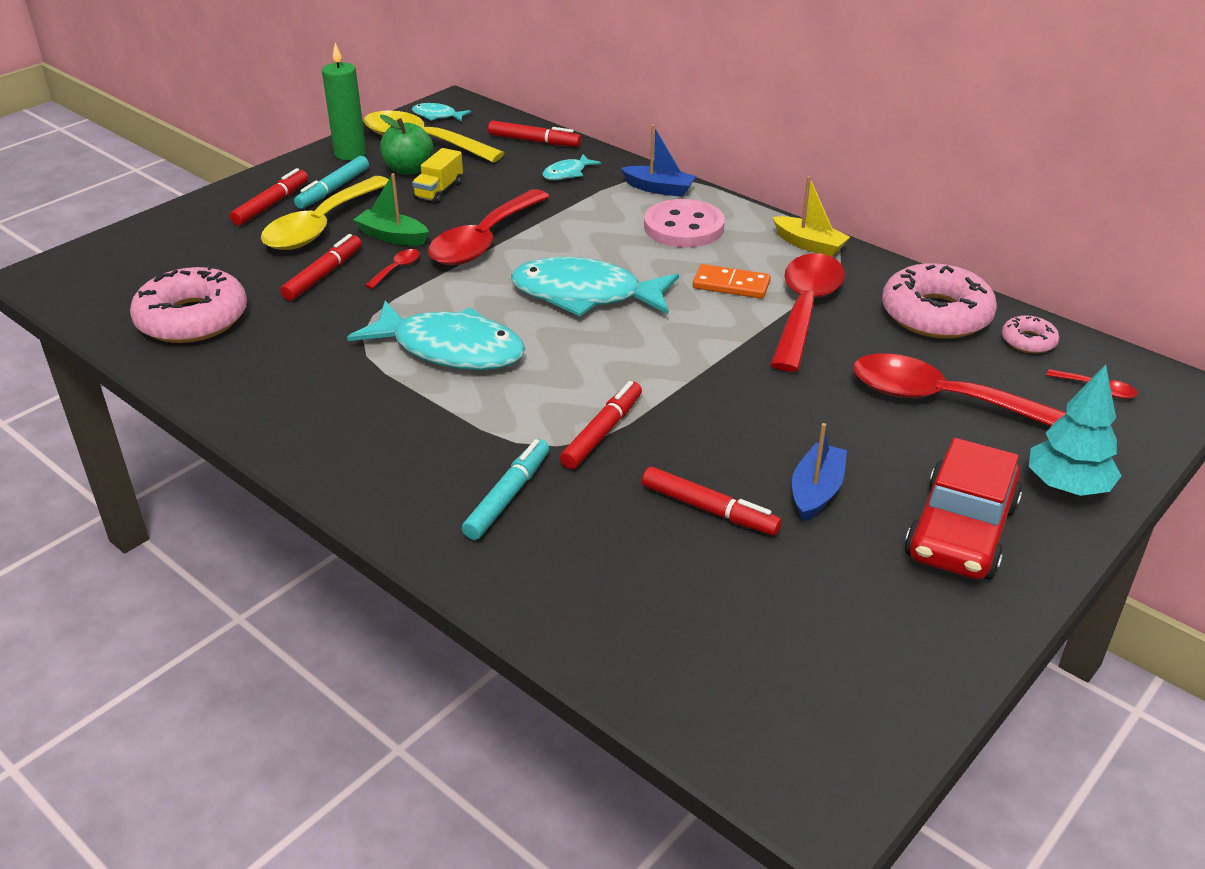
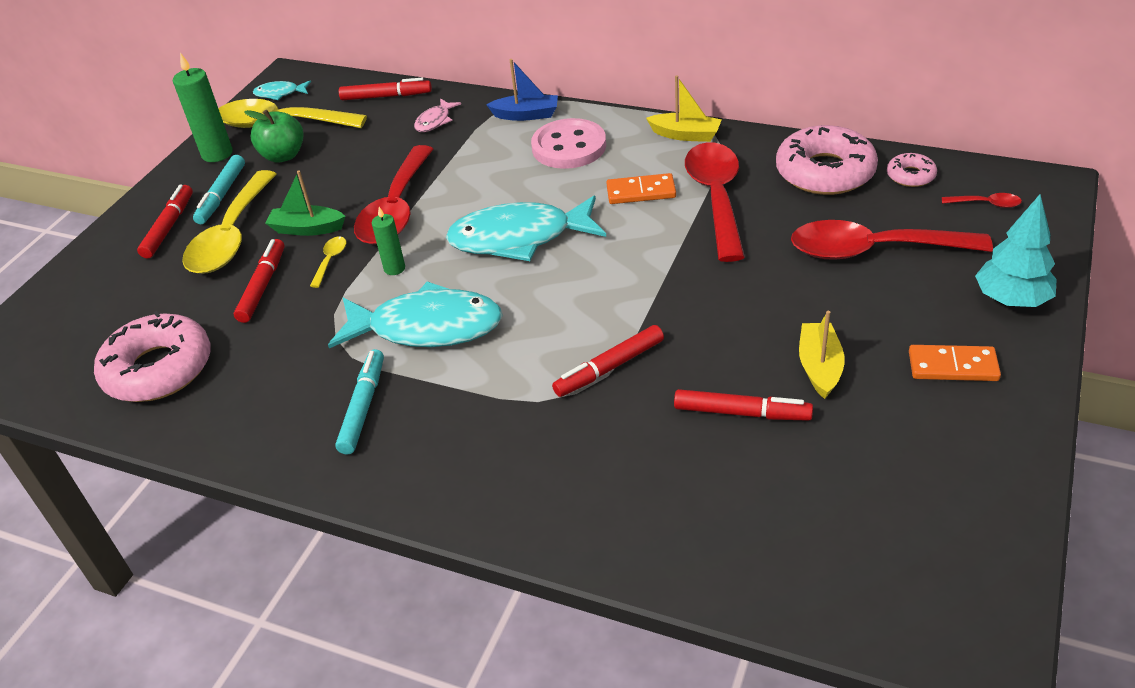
camera: 15 degrees left, 5 degrees up
red spoon [365,249,420,289] -> yellow spoon [310,236,346,288]
yellow truck [412,148,463,203] -> none
turquoise marker [462,439,549,540] -> turquoise marker moved to [335,349,384,454]
turquoise fish [543,154,601,180] -> pink fish [414,98,461,132]
red marker [560,381,642,469] -> red marker turned 135 degrees counterclockwise [552,325,664,397]
blue boat [792,423,847,522] -> yellow boat [799,311,845,399]
red car [905,438,1022,579] -> orange domino [909,345,1001,381]
none -> green candle [372,207,405,275]

